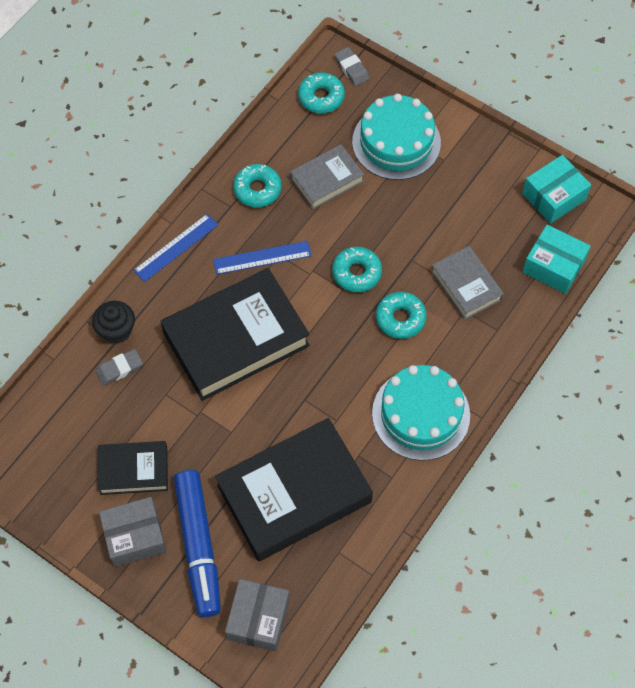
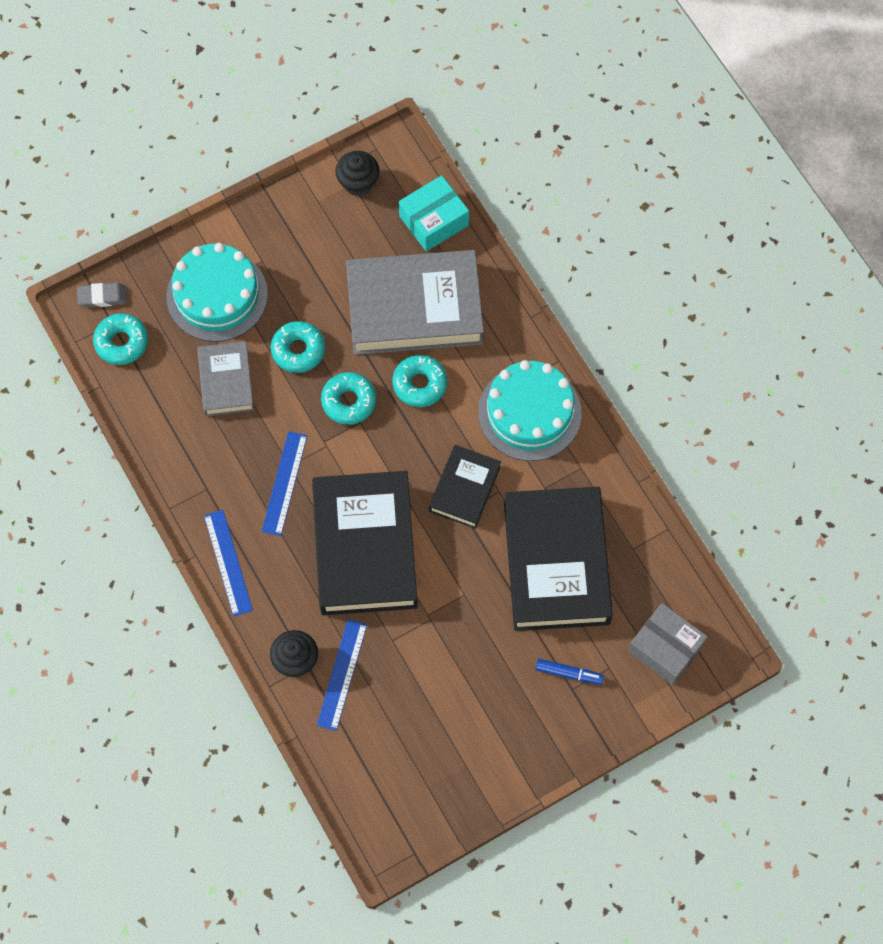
camera: 65 degrees left, 5 degrees up
grey eraser [95,349,143,386] -> blue ruler [317,619,367,731]
black book [98,441,168,495] -> black book moved to [429,445,501,529]
grey box [99,497,167,567] -> none
blue marker [174,470,221,617] -> blue marker [535,659,604,685], size x0.44
turquoise donut [233,164,282,208] -> turquoise donut moved to [271,321,325,373]
grey book [431,246,504,320] -> grey book [346,250,484,355], size x1.89
turquoise box [522,155,591,224] -> black cupcake [335,151,380,196]

